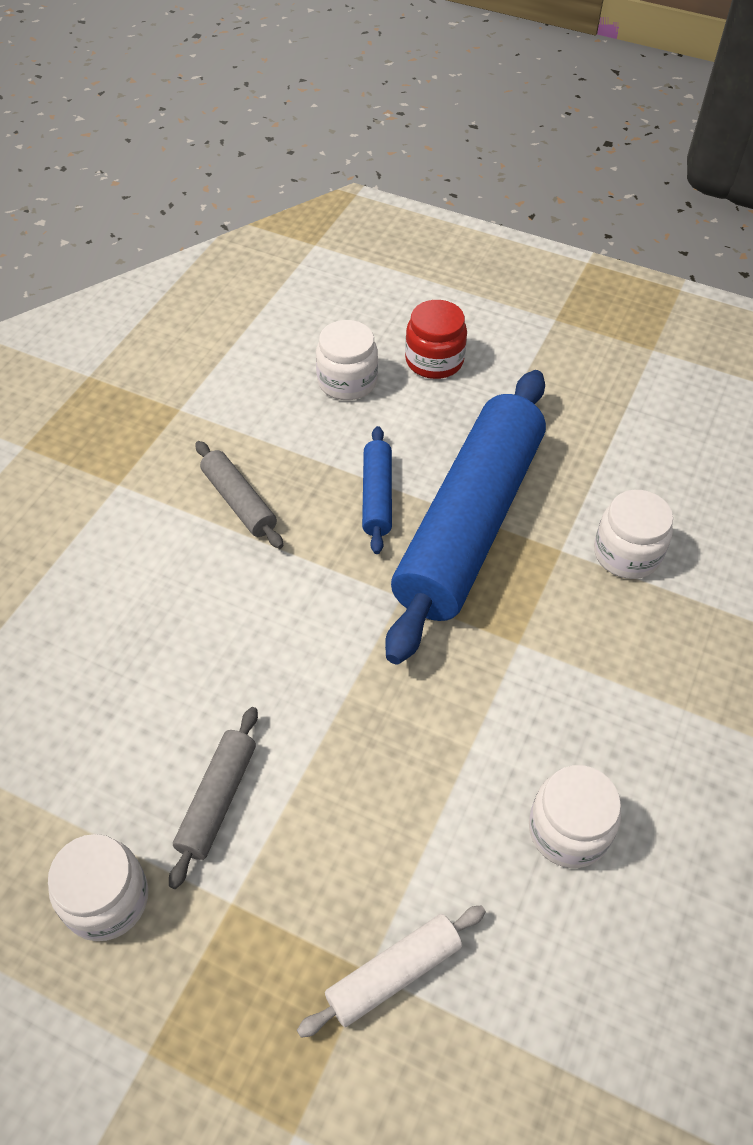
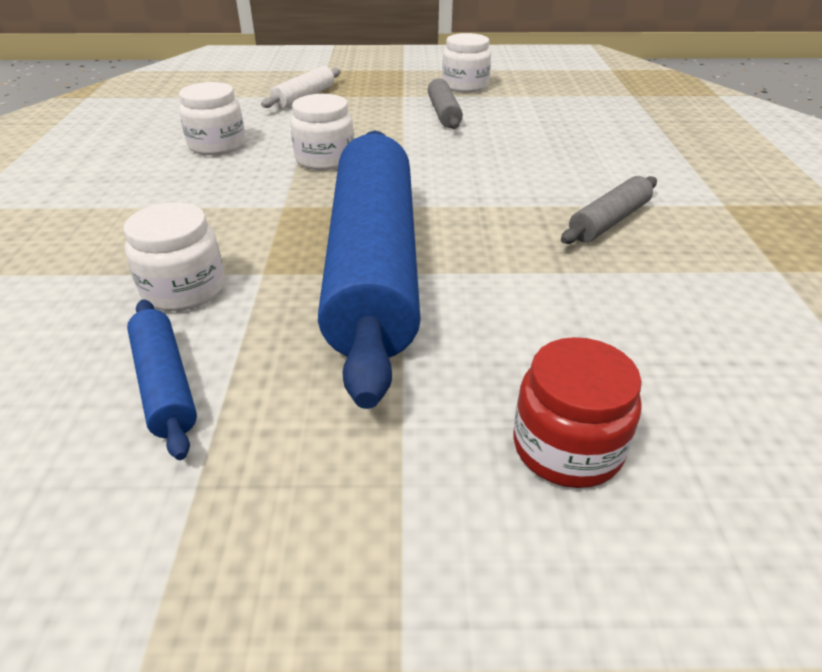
camera: 155 degrees right, 15 degrees down
grey rolling pin [195,441,283,549] -> grey rolling pin turned 75 degrees counterclockwise [561,176,657,244]
white jar [316,320,378,400] -> white jar moved to [290,94,354,170]
blue rolling pin [362,426,392,554] -> blue rolling pin moved to [127,299,197,460]

